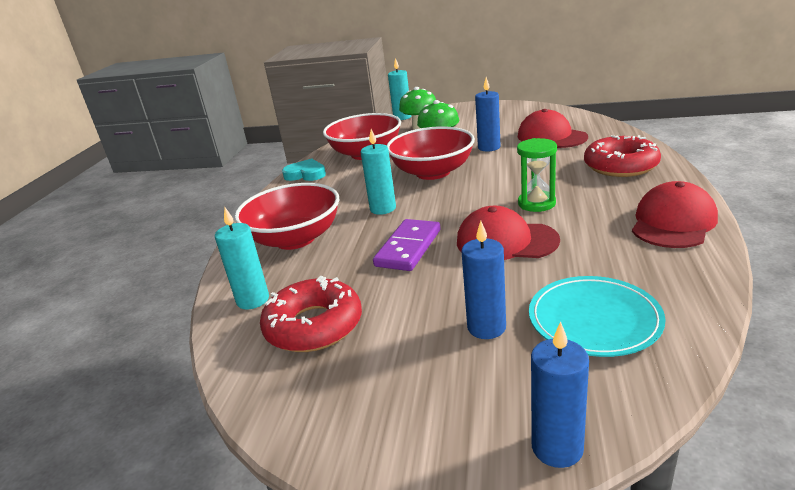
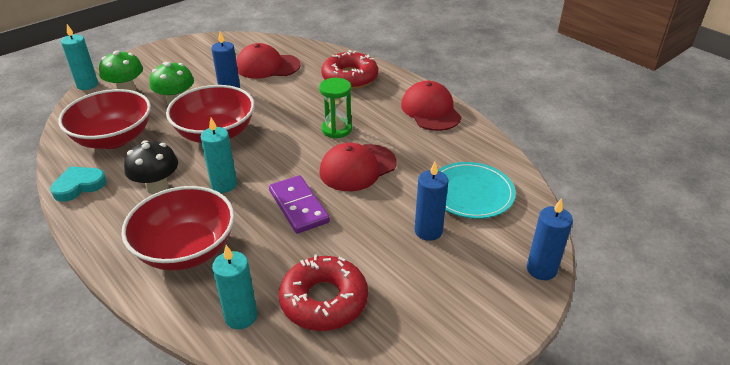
camera: 55 degrees left, 10 degrees up
none -> black mushroom [124,140,178,194]

